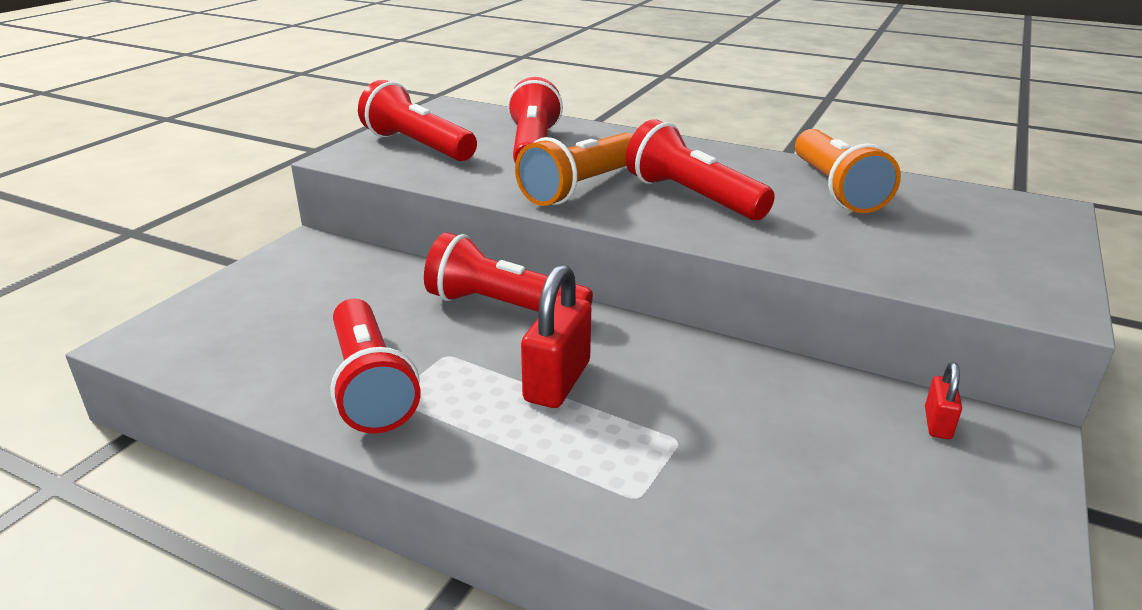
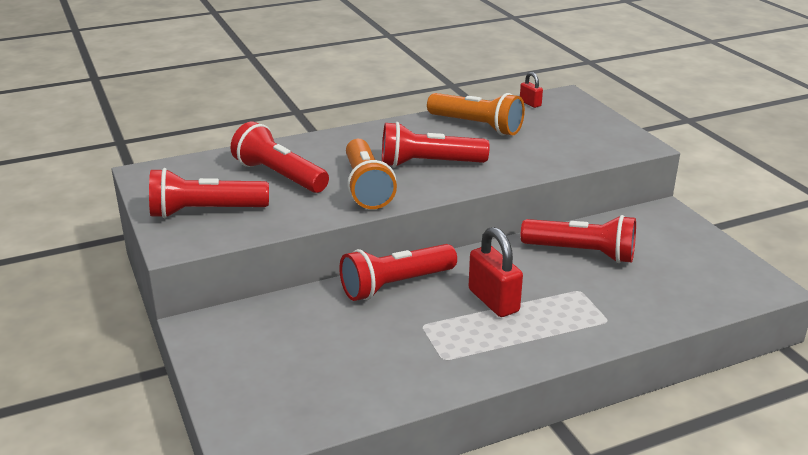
camera: 50 degrees left, 0 degrees up
red flashlight [330,298,420,434] -> red flashlight moved to [521,215,636,263]
red padlock [925,362,962,439] -> red padlock moved to [520,72,543,108]

